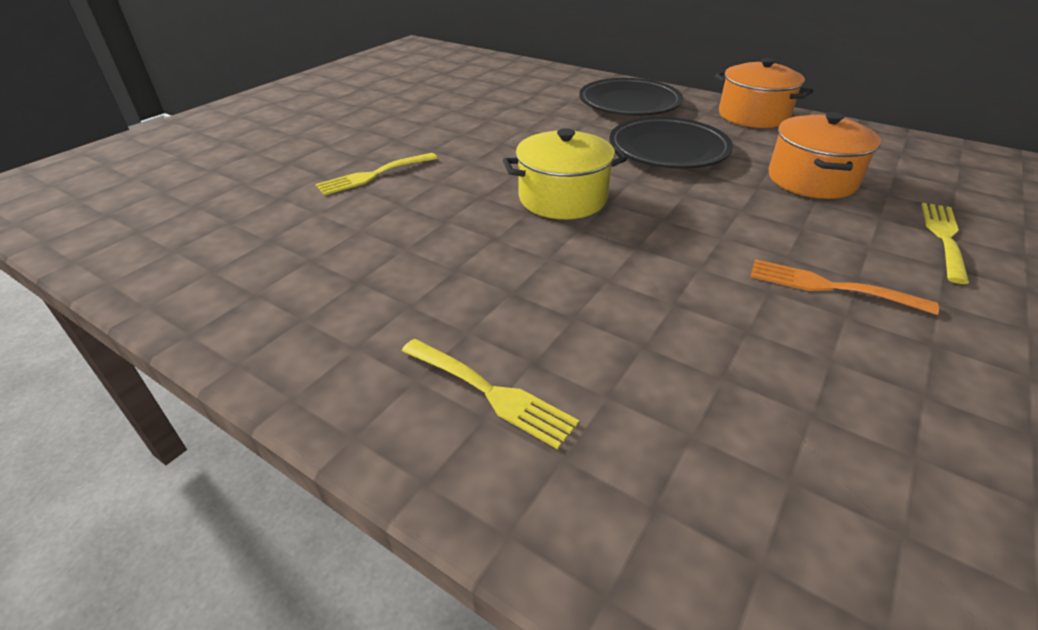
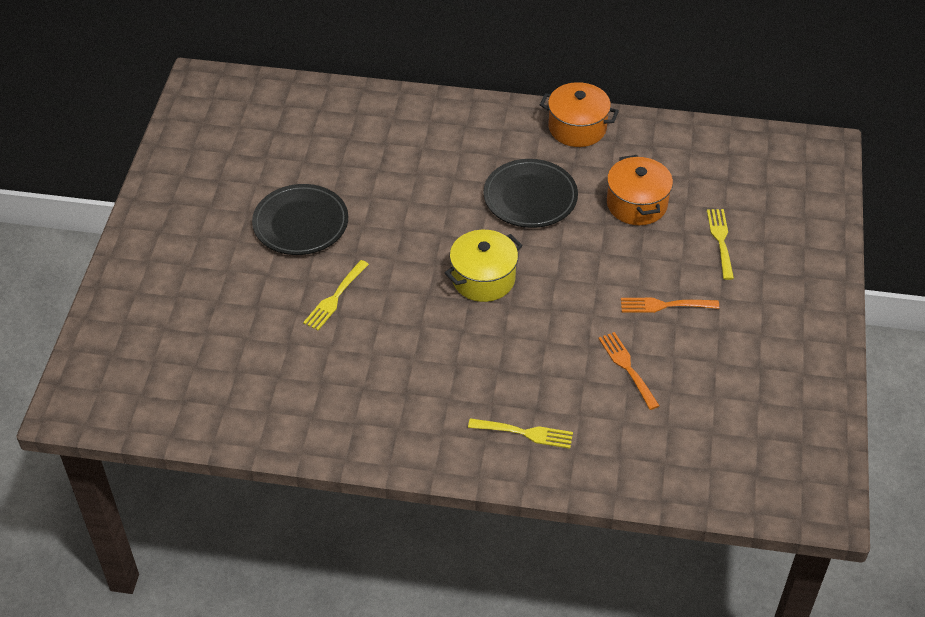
camera: 25 degrees left, 10 degrees up
black plate [579,78,683,115] -> black plate moved to [252,184,348,255]
none -> orange fork [598,332,660,410]

